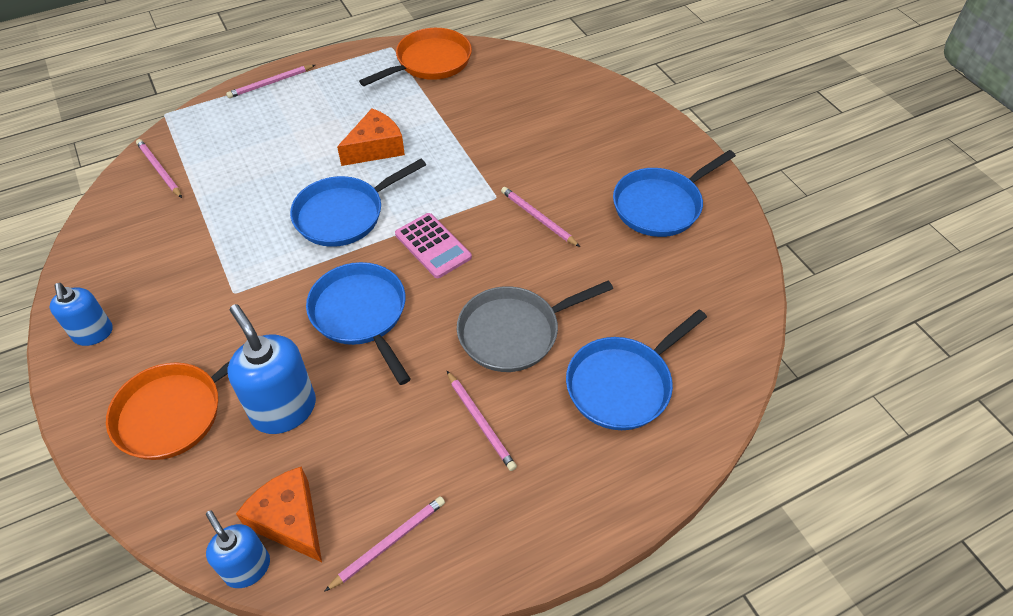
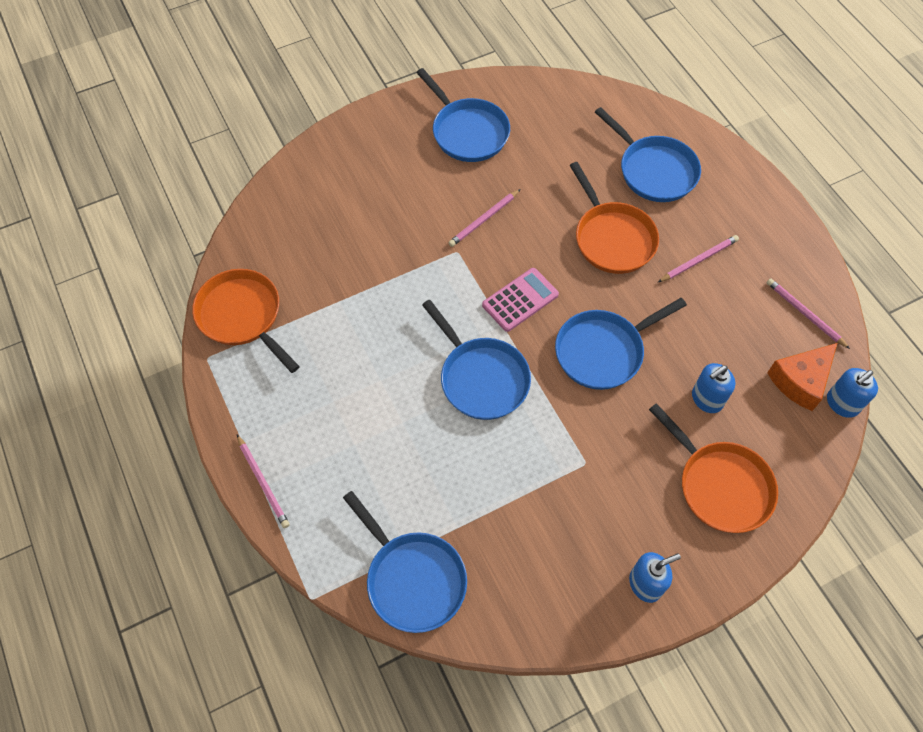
camera: 90 degrees left, 10 degrees up
pink pencil [136,139,182,198] -> blue pan [343,491,467,633]
blue soap dispenser [228,304,316,434] -> blue soap dispenser [692,363,736,413], size x0.63
orange cheese [337,108,405,166] -> none
grey pan [457,280,613,372] -> orange pan [569,162,659,274]

